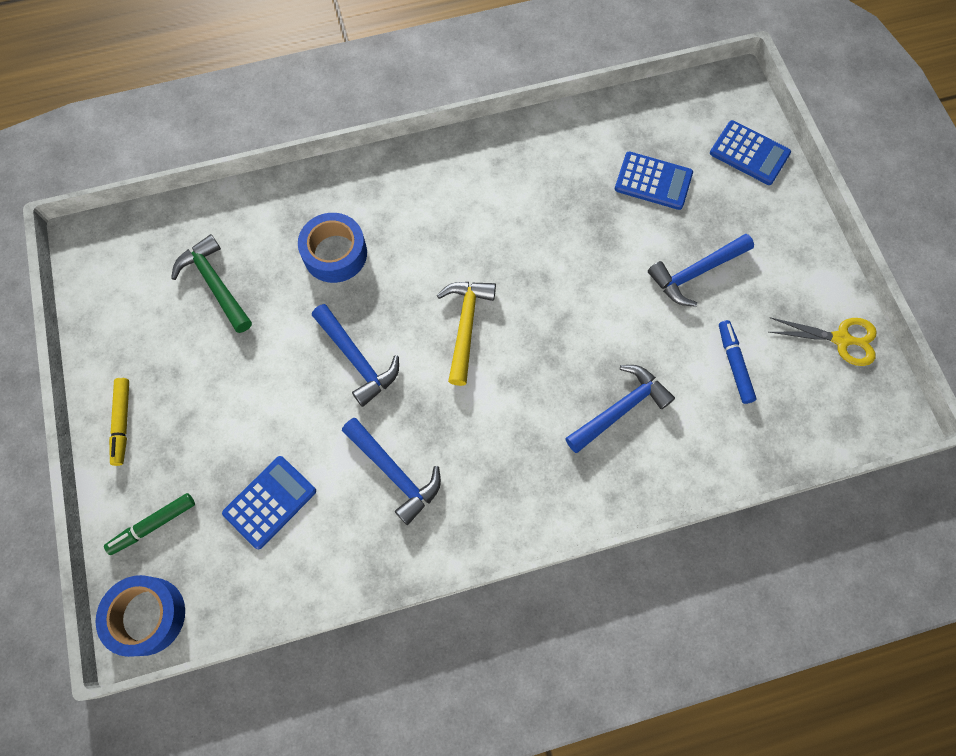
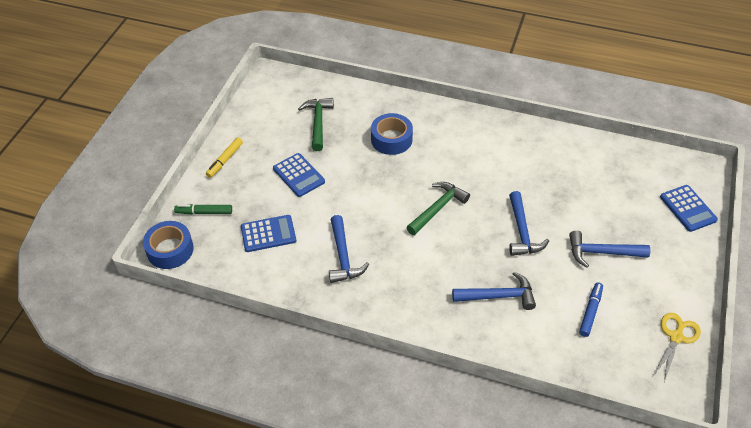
camera: 35 degrees right, 20 degrees down
blue hammer [312,304,399,407] -> blue hammer moved to [509,191,549,256]
yellow hammer [437,282,496,386] -> green hammer [406,182,470,235]
blue calculator [615,152,693,210] -> blue calculator moved to [273,153,325,197]
yellow scissors [769,317,877,366] -> yellow scissors turned 105 degrees counterclockwise [653,313,701,382]

